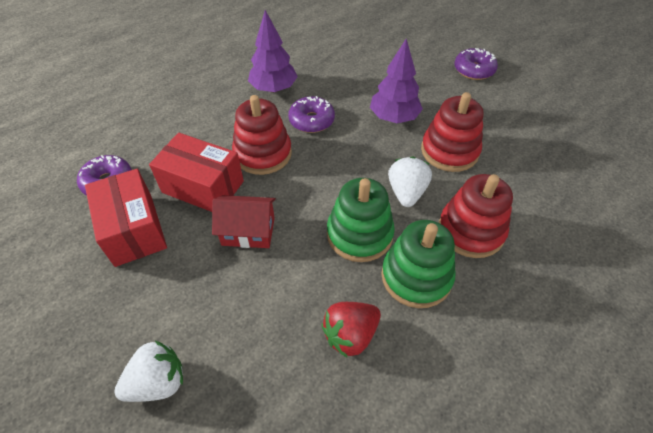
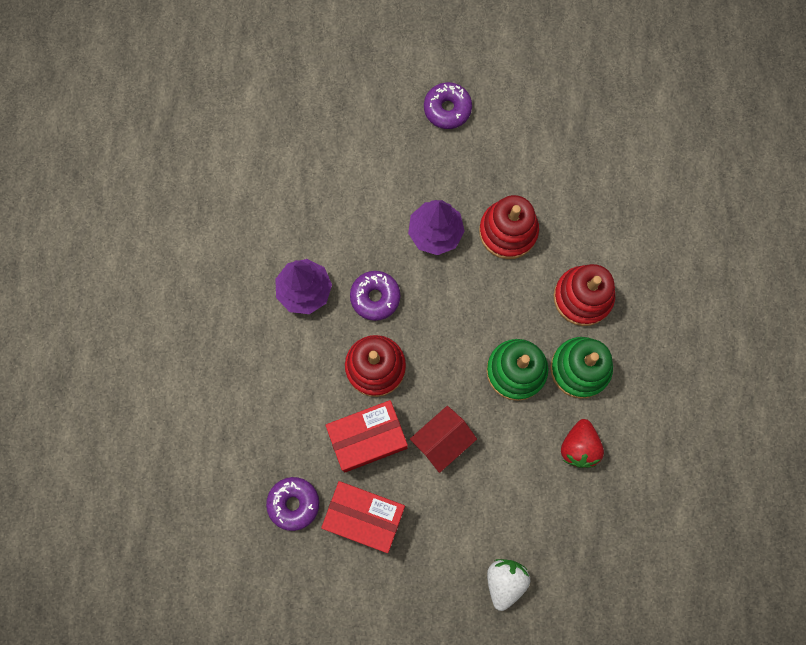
camera: 45 degrees left, 25 degrees up
white strawberry [388,157,432,207] -> none

